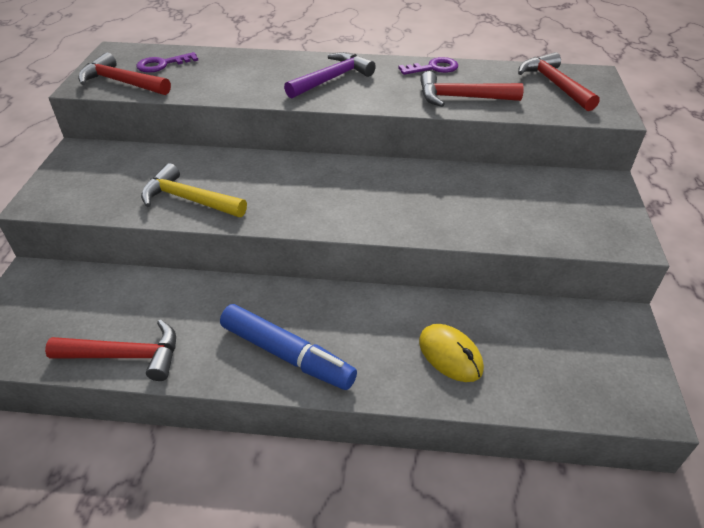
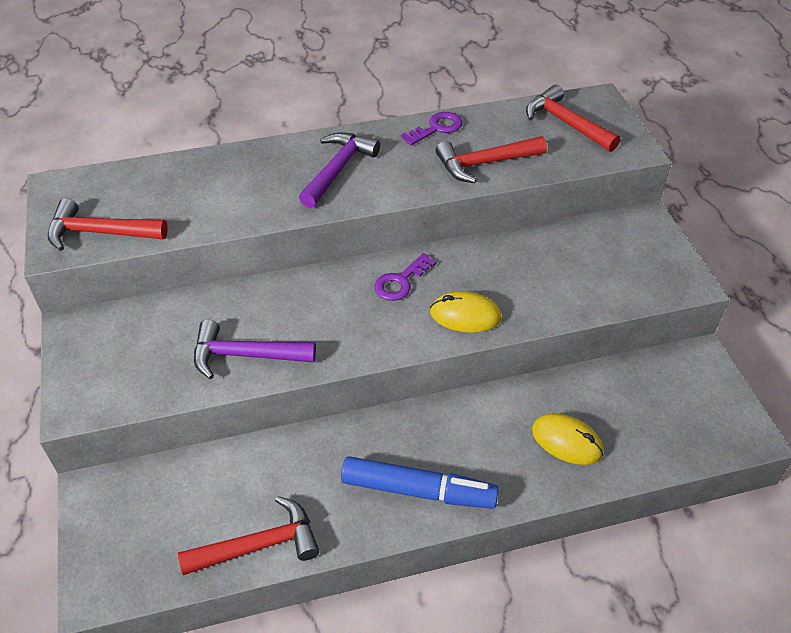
camera: 20 degrees left, 5 degrees up
purple key [136,52,198,73] -> purple key moved to [374,253,437,301]
yellow hammer [141,163,247,217] -> purple hammer [194,320,316,379]
none -> yellow mouse [430,291,502,333]

